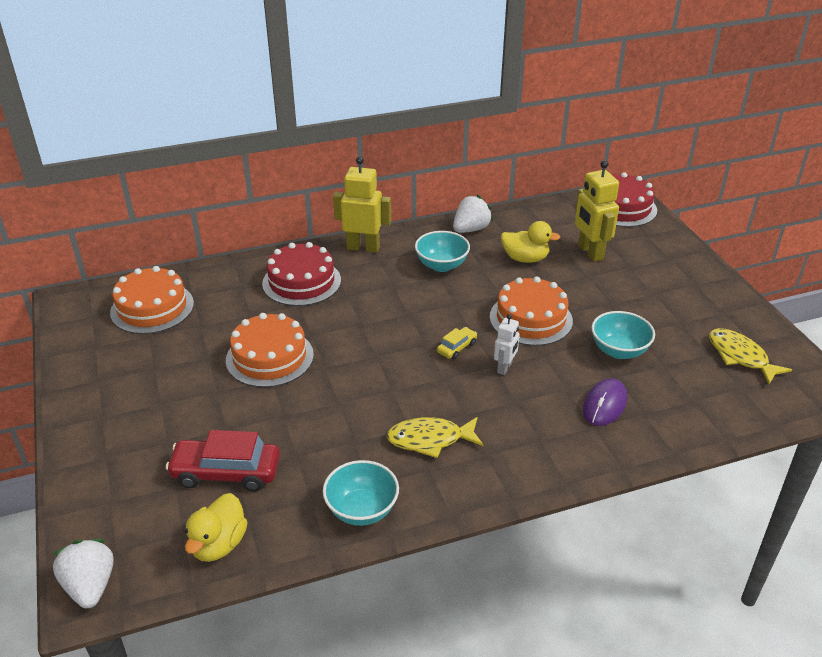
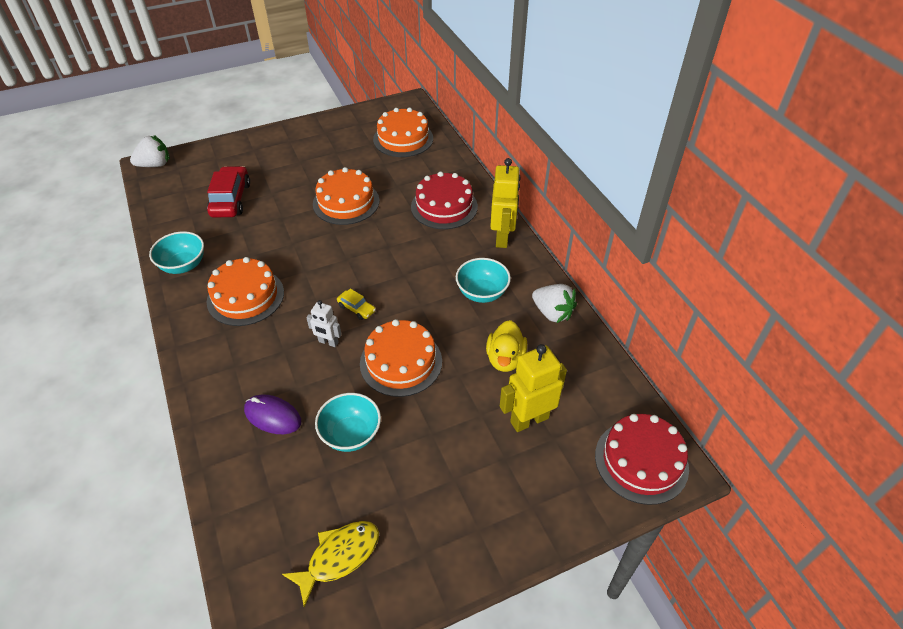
camera: 85 degrees right, 10 degrees up
yellow duck [185,493,247,562] -> none
yellow fish [387,417,483,458] -> orange cake [207,257,284,326]

